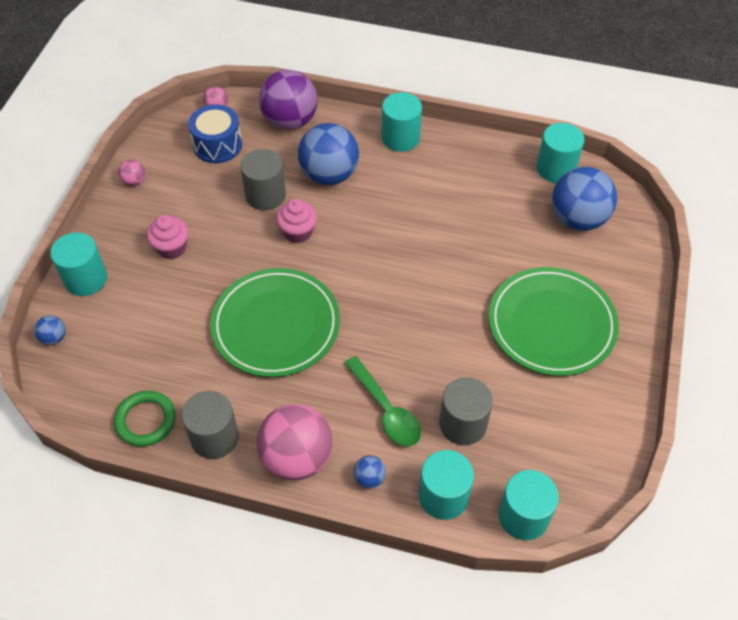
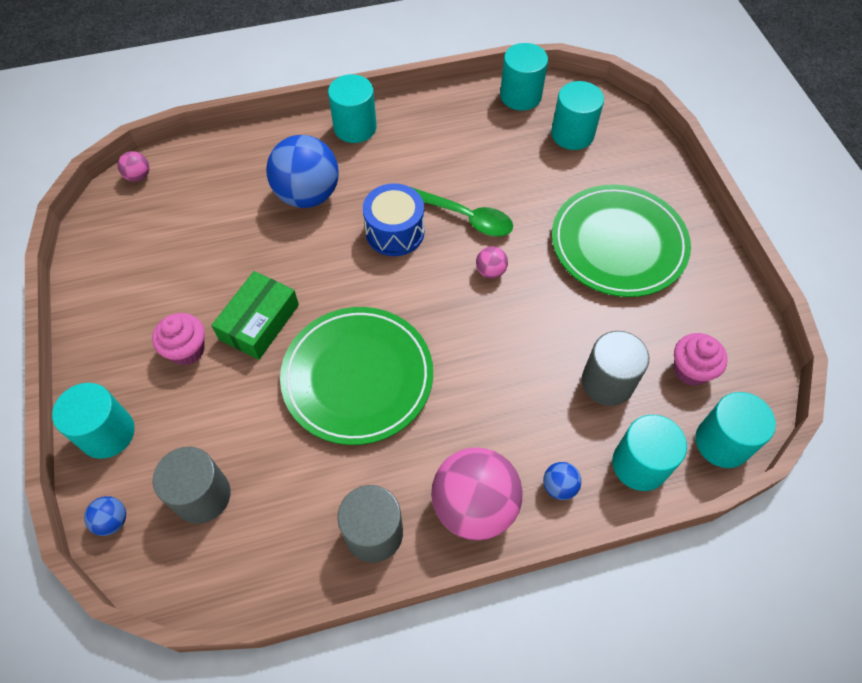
camera: 30 degrees left, 5 degrees up
green ring [114,391,176,447] -> none
pink ball [118,160,146,186] -> pink ball moved to [476,246,508,279]
blue drum [188,104,242,163] -> blue drum moved to [363,183,424,256]
grey cylinder [240,149,286,210] -> grey cylinder moved to [153,447,231,524]
purple ball [259,70,318,130] -> none
pink cupcake [276,199,317,243] -> pink cupcake moved to [674,333,728,386]
green spoon [345,356,421,446] -> green spoon moved to [411,187,513,237]
blue ball [552,167,617,231] -> turquoise cylinder [551,81,604,150]
none -> green box [211,271,299,360]

